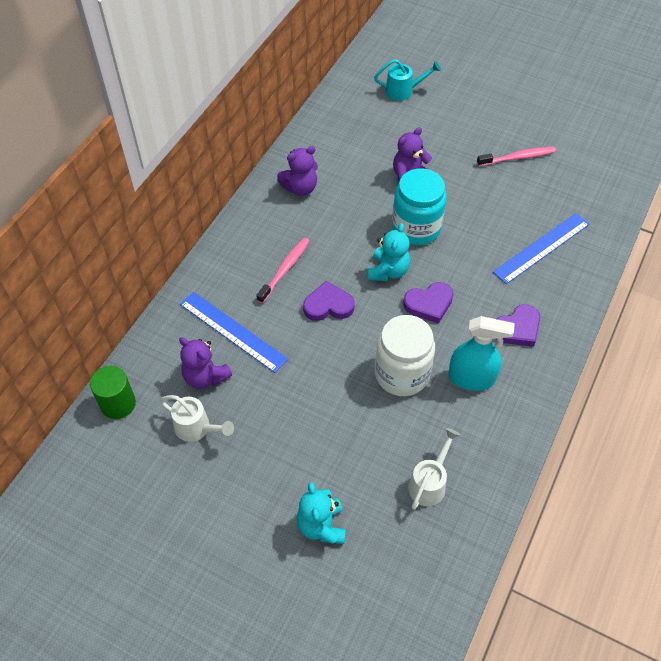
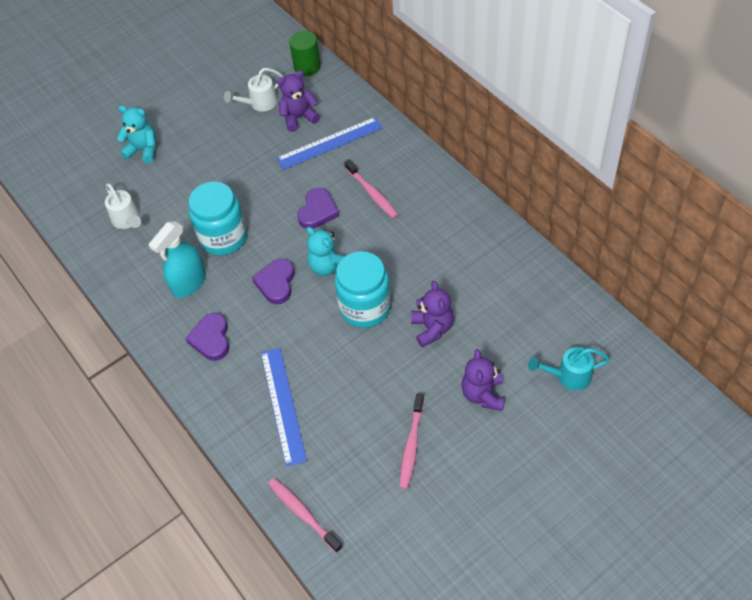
camera: 120 degrees right, 0 degrees up
purple teddy bear [277,146,318,196] -> purple teddy bear moved to [461,349,505,411]
turquoise watering can [374,59,441,101] -> turquoise watering can turned 60 degrees clockwise [528,347,610,391]
white jar [375,315,435,396] -> turquoise jar [189,182,247,256]
none -> pink toothbrush [268,478,342,553]

